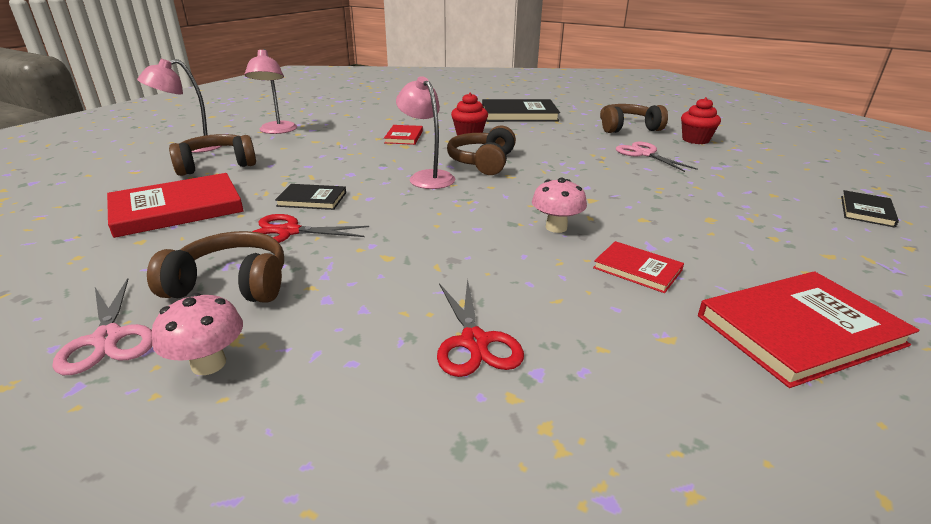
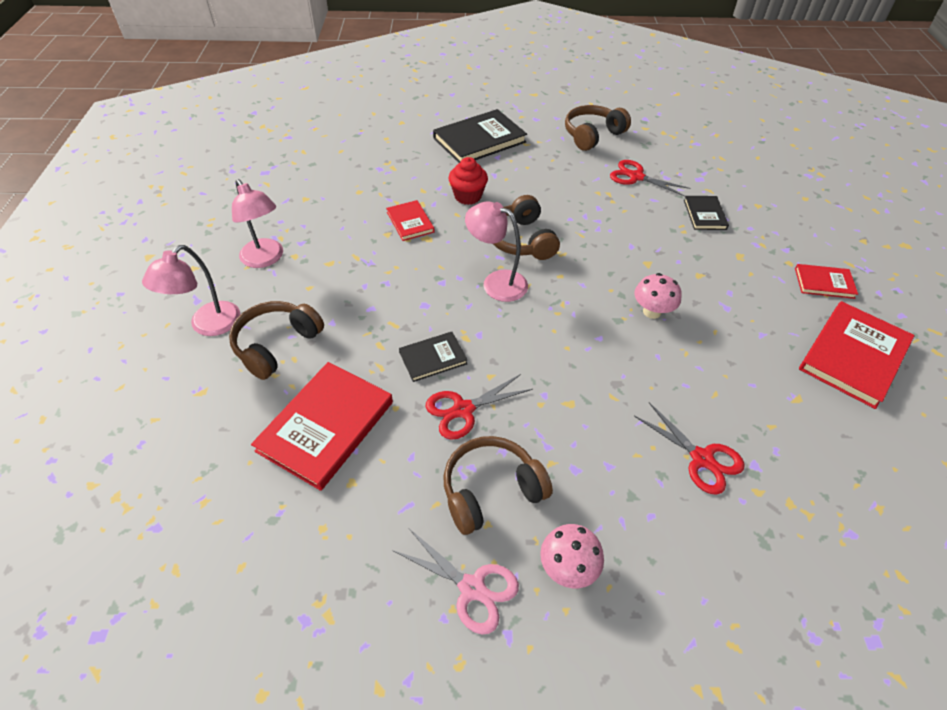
camera: 30 degrees left, 20 degrees up
red book [593,241,684,293] -> red book moved to [795,264,858,299]
pink scissors [616,142,698,172] -> red scissors [610,160,690,197]
red cupcake [681,97,721,144] -> none
black book [841,190,899,228] -> black book moved to [684,196,729,230]

